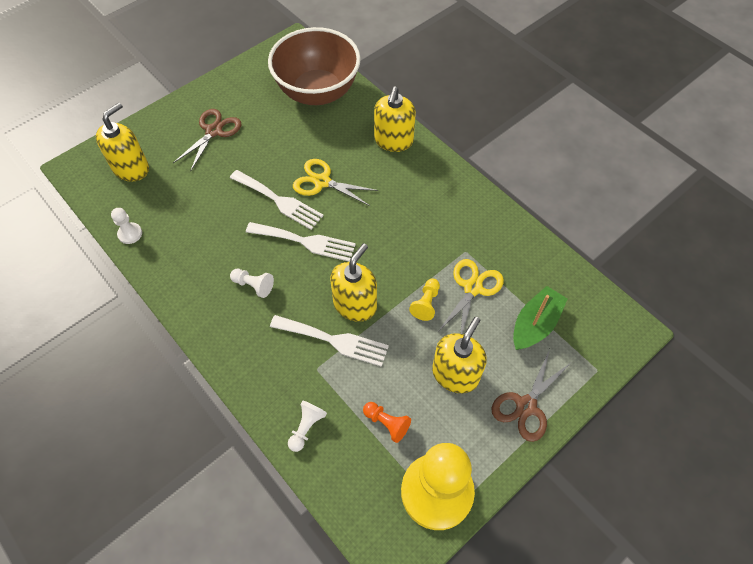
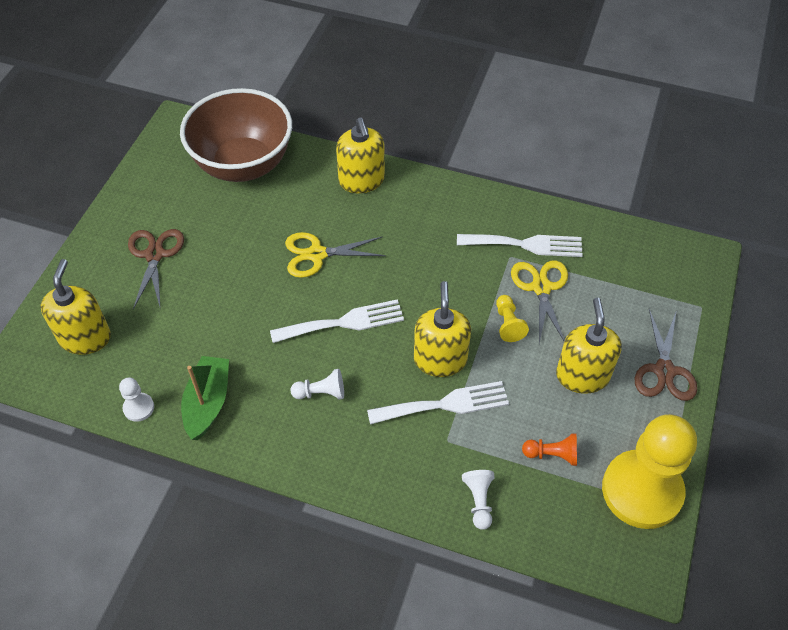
camera: 30 degrees left, 5 degrees down
white fork [230,170,324,230] -> white fork moved to [457,234,583,257]
green boat [513,286,567,350] -> green boat moved to [181,356,229,440]

